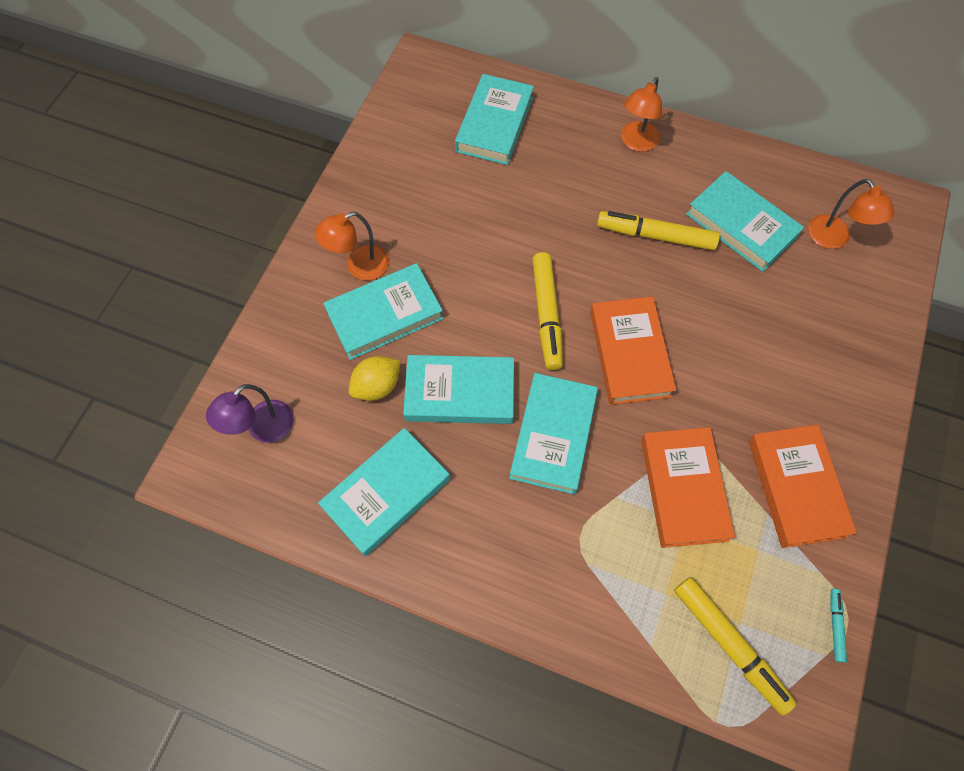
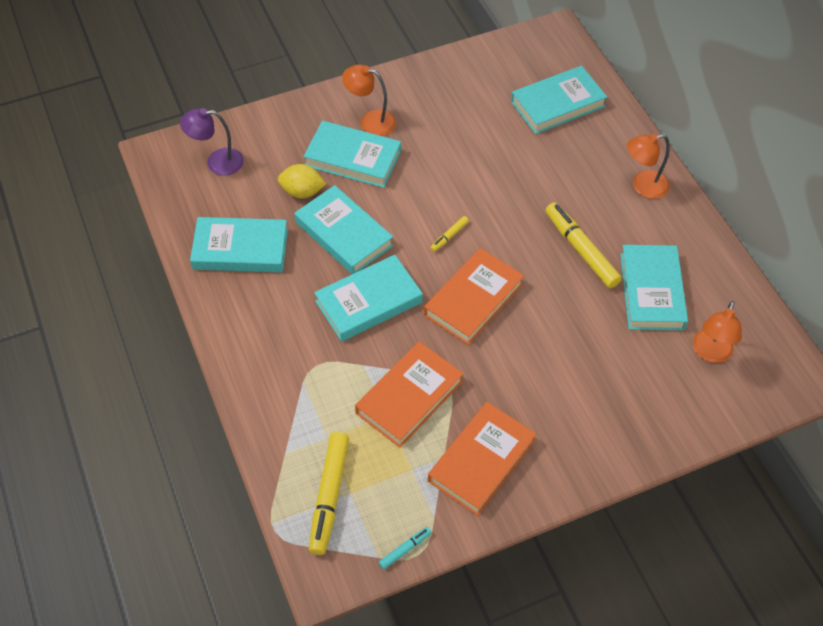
camera: 45 degrees right, 10 degrees down
yellow marker [532,252,563,370] -> yellow marker [430,216,469,252], size x0.47

